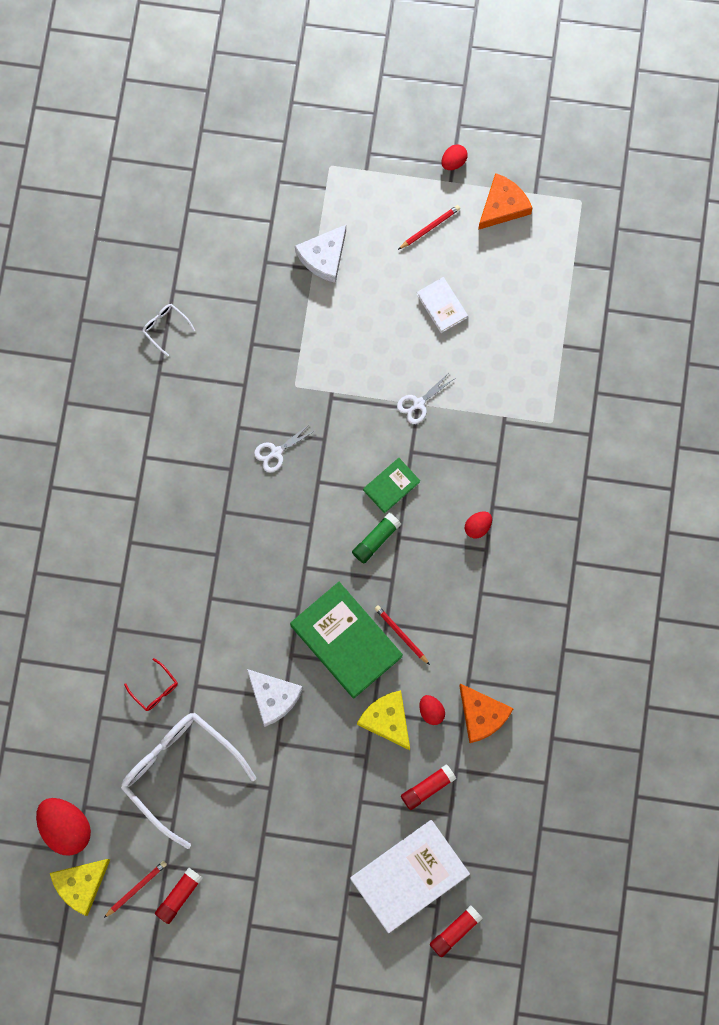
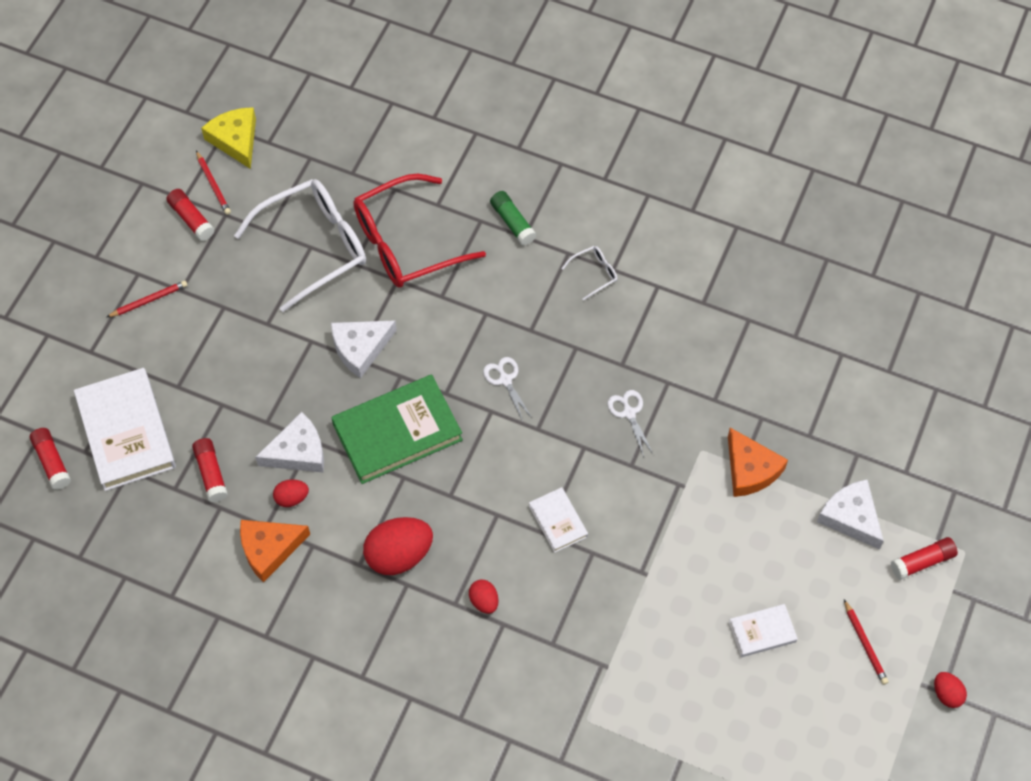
camera: 105 degrees right, 15 degrees down
red egg [36,798,91,856] -> red egg moved to [363,517,433,575]
red glasses [124,658,178,711] -> red glasses [353,174,486,288], size x2.44
white glasses [142,304,195,356] -> white glasses moved to [561,246,618,301]
green glue stick [352,513,401,563] -> green glue stick moved to [490,191,537,245]
yellow cheese [357,690,410,750] -> white cheese [255,412,324,473]
green book [363,458,420,513] -> white book [529,487,588,553]
red pencil [375,605,430,665] -> red pencil moved to [107,280,187,317]
white scissors [397,374,454,424] -> white scissors moved to [483,357,533,421]
orange cheese [478,173,532,230] -> orange cheese moved to [728,428,788,497]
none -> red glue stick [891,537,958,580]

